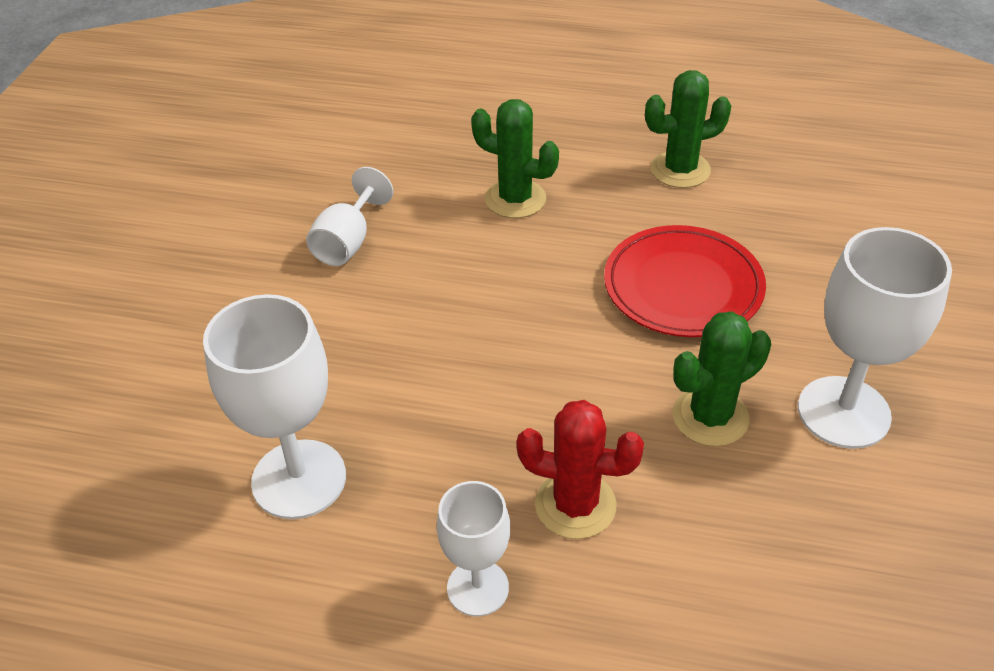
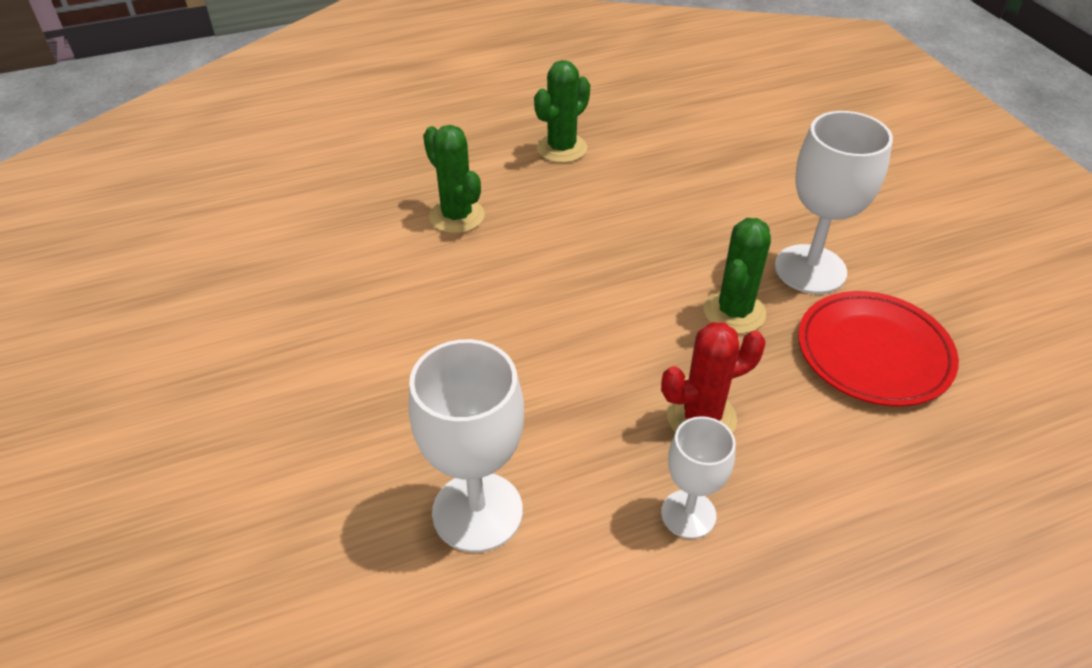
camera: 35 degrees left, 0 degrees up
white goblet [306,167,393,266] -> none
green cactus [471,99,559,218] -> green cactus turned 60 degrees clockwise [423,125,485,233]
red plate [604,225,766,337] -> red plate moved to [798,291,959,407]

